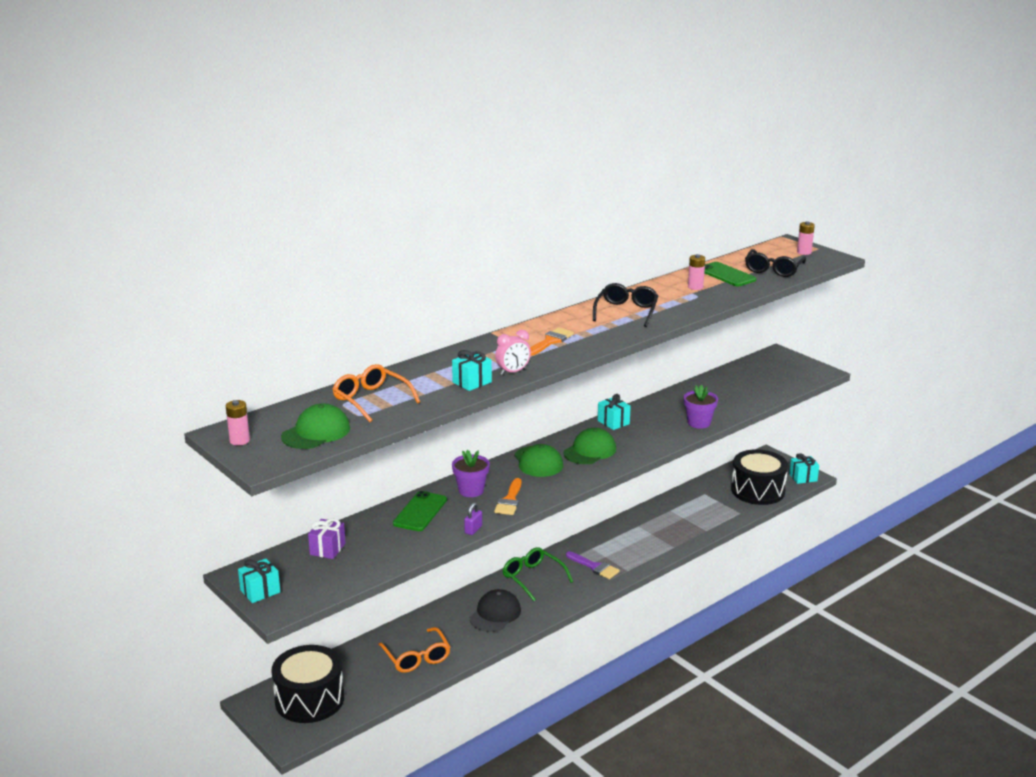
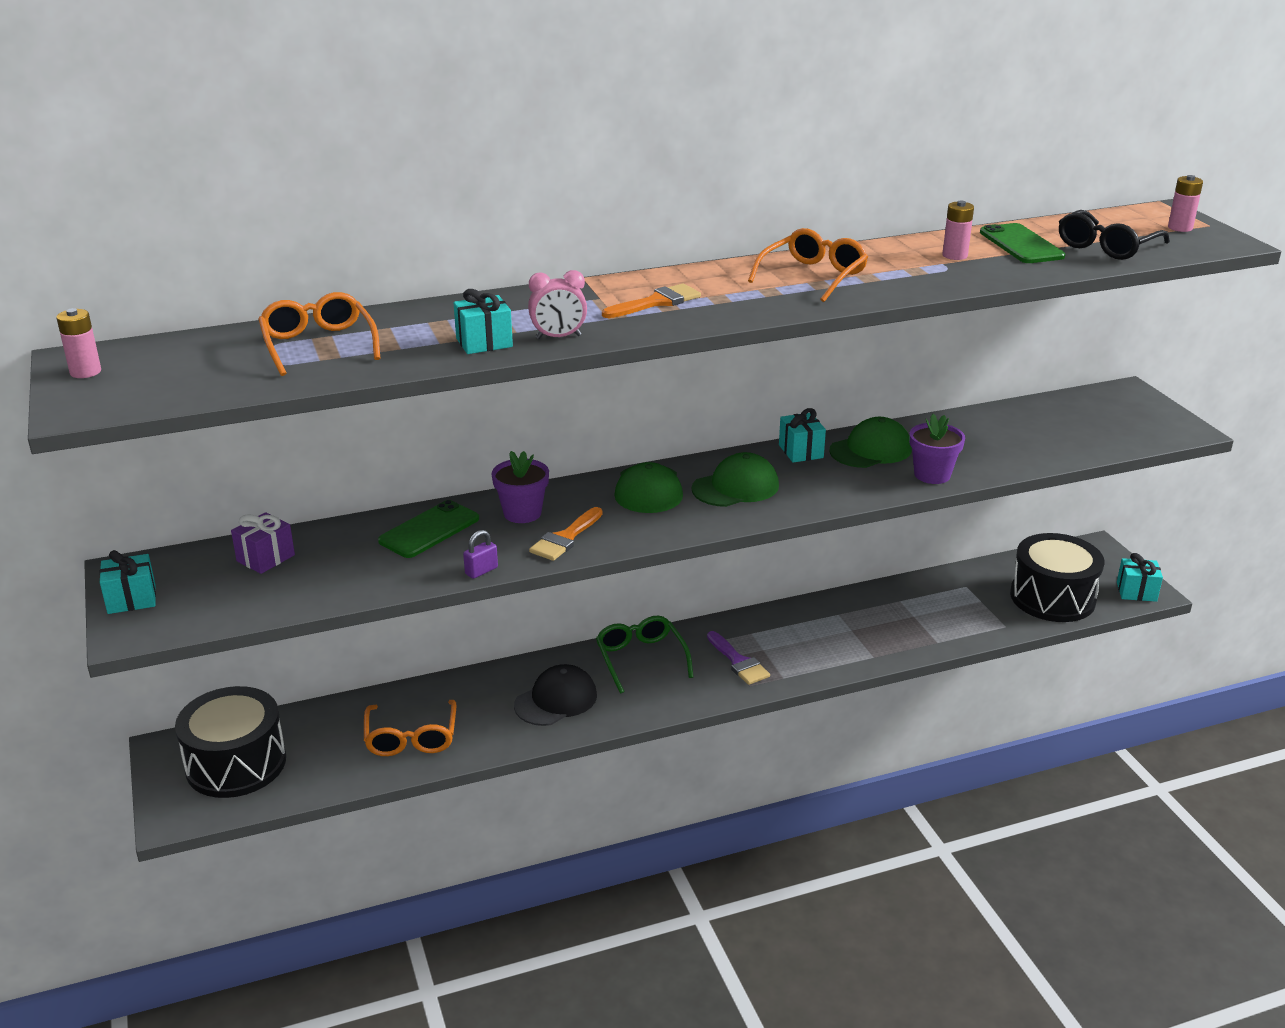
camera: 20 degrees right, 5 degrees up
green cap [281,403,350,449] -> green cap moved to [829,417,912,468]
black glasses [593,283,658,327] -> orange glasses [748,228,868,302]

